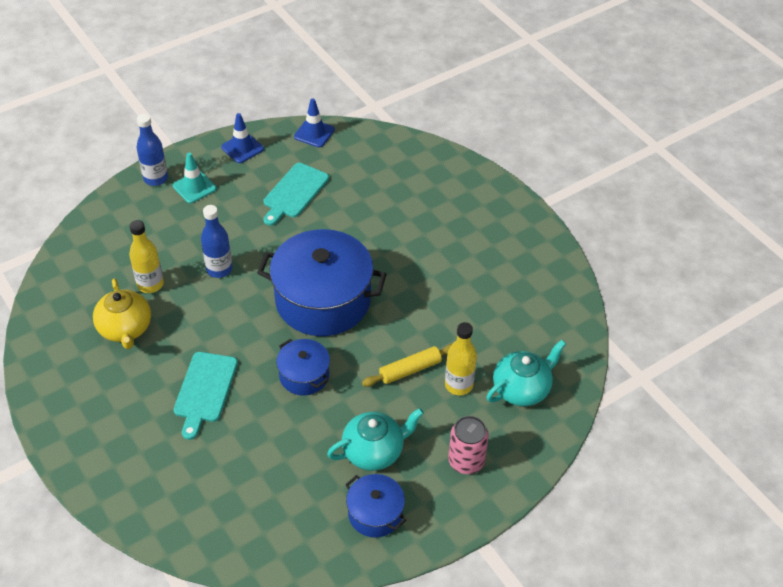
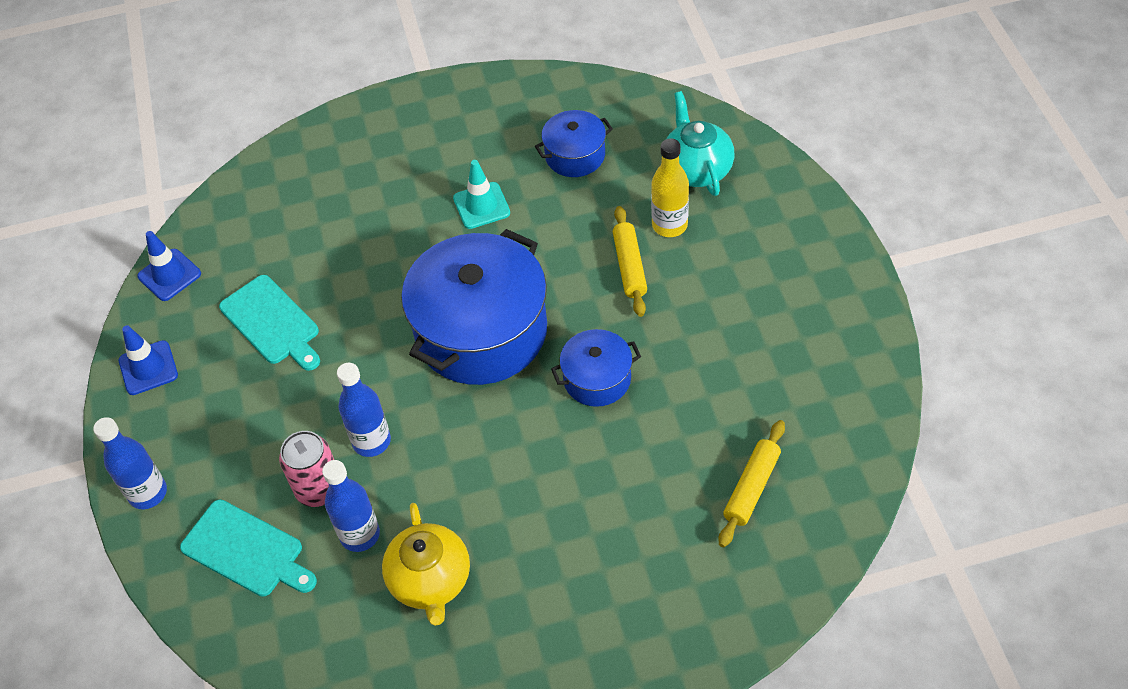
camera: 65 degrees left, 5 degrees up
yellow teapot [93,278,151,349] -> yellow teapot turned 75 degrees clockwise [382,503,470,626]
yellow bottle [129,220,164,293] -> blue bottle [322,460,380,552]
turquoise traffic cone [173,152,216,203] -> turquoise traffic cone moved to [453,160,510,229]
turquoise cutting board [174,352,238,440] -> turquoise cutting board moved to [180,499,317,597]
turquoise teapot [327,408,424,471] -> none
blue pot [345,474,406,538] -> blue pot moved to [535,110,613,177]
pink can [448,416,489,474] -> pink can moved to [279,431,334,507]
none -> yellow rolling pin [719,420,785,547]

